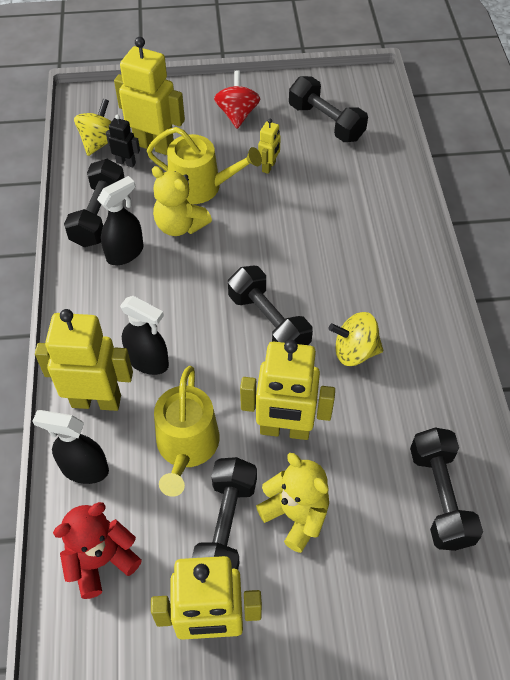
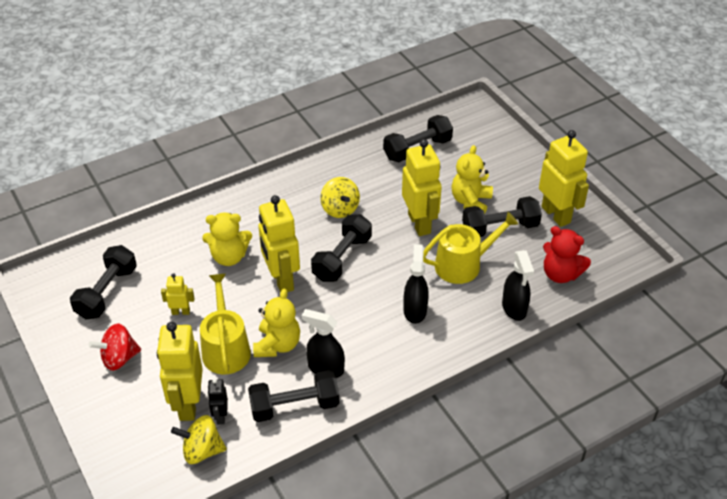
camera: 115 degrees left, 10 degrees down
yellow robot [35,309,133,411] -> yellow robot moved to [258,195,300,292]
none -> yellow teddy bear [202,213,252,266]

